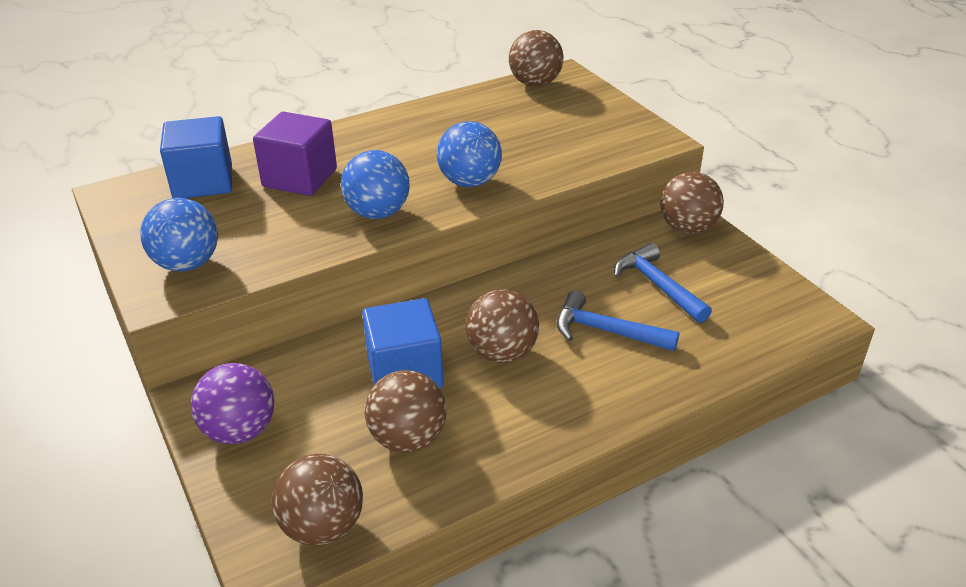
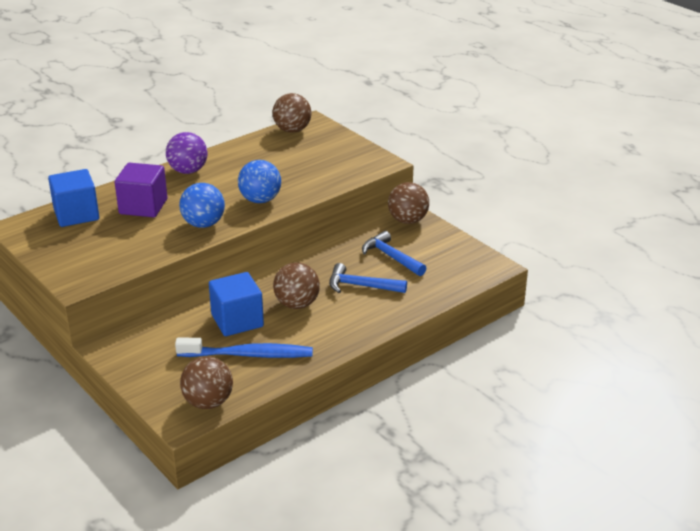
camera: 10 degrees left, 5 degrees down
blue ball [140,198,218,272] -> none
purple ball [191,363,274,444] -> purple ball moved to [166,132,207,174]
brown ball [365,370,447,453] -> blue toothbrush [175,338,313,358]

